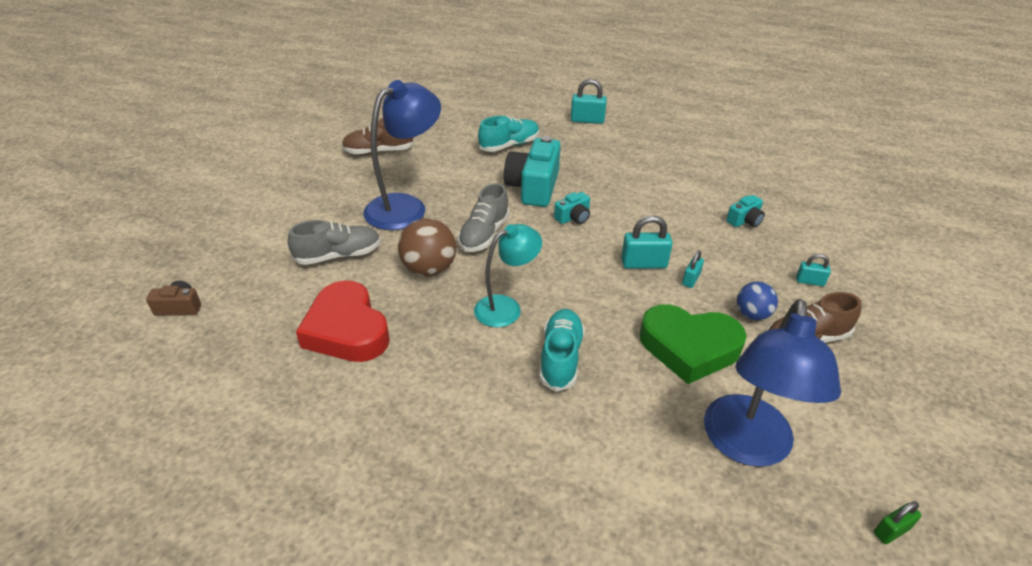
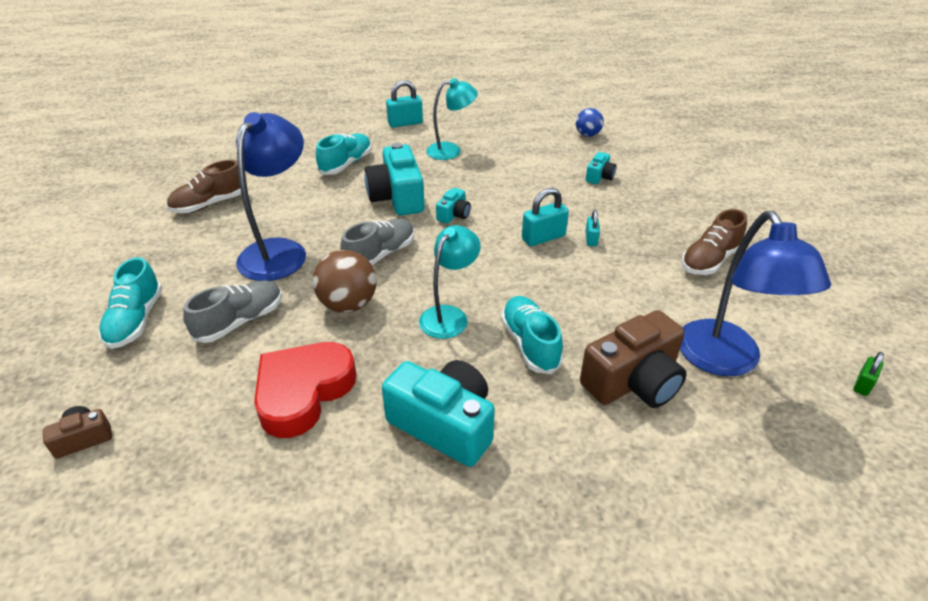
camera: 25 degrees left, 0 degrees up
red heart [296,281,390,362] -> red heart turned 90 degrees clockwise [254,342,356,438]
grey shoe [458,183,510,252] -> grey shoe turned 135 degrees counterclockwise [340,219,414,265]
green heart [639,305,747,384] -> none
blue ball [737,282,778,320] -> blue ball moved to [576,108,604,137]
turquoise padlock [796,254,831,286] -> none
none -> turquoise shoe [99,257,162,349]
none -> turquoise camera [382,360,495,467]
none -> turquoise lamp [426,78,478,160]
none -> brown camera [580,310,687,408]

